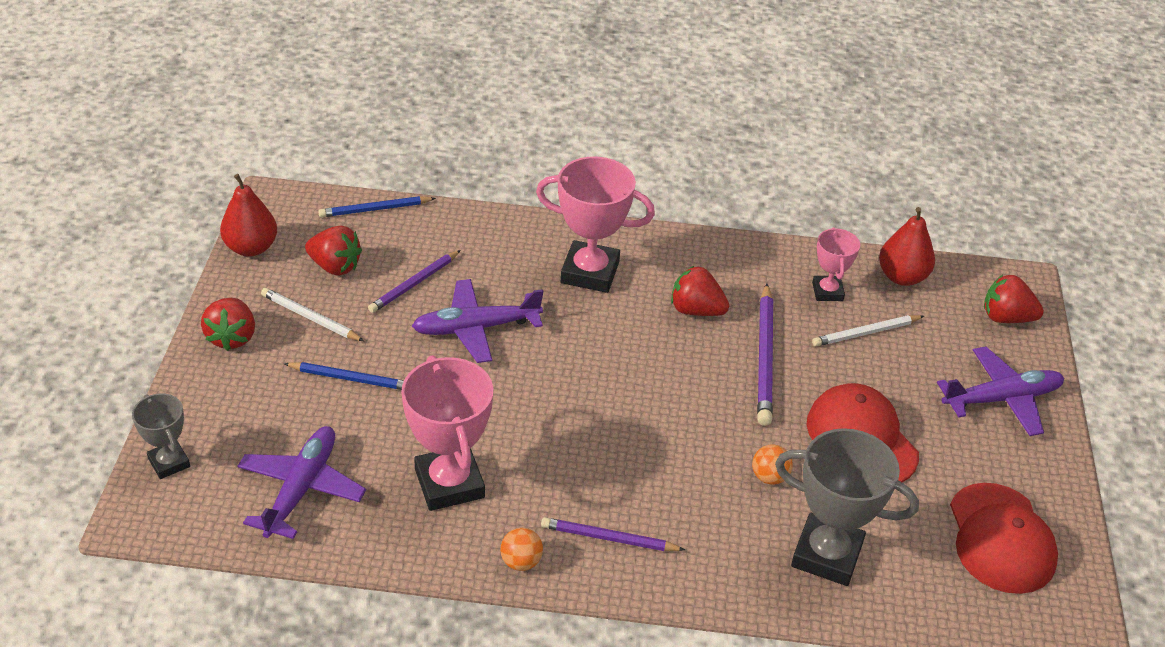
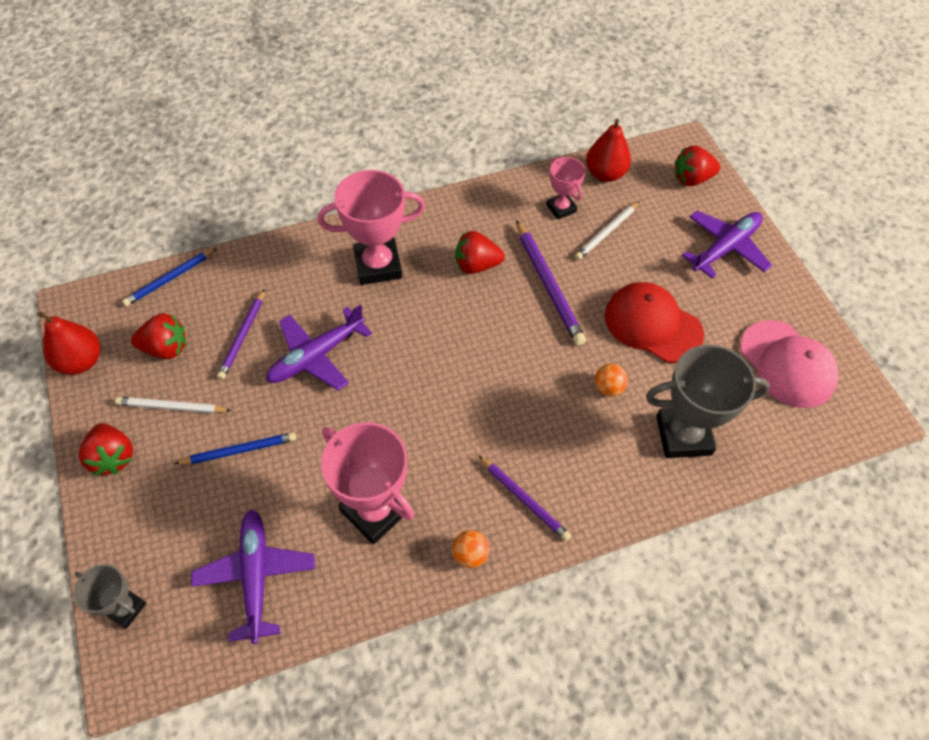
camera: 25 degrees left, 15 degrees up
purple pencil [541,517,685,551] -> purple pencil turned 120 degrees counterclockwise [478,455,571,541]
red cap [950,483,1058,594] -> pink cap [740,320,839,408]

